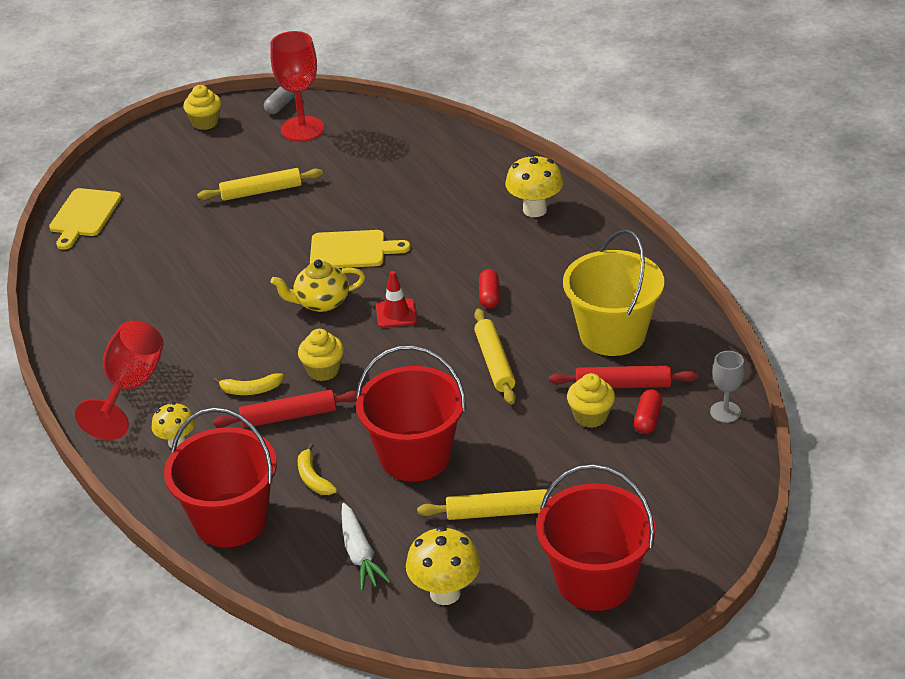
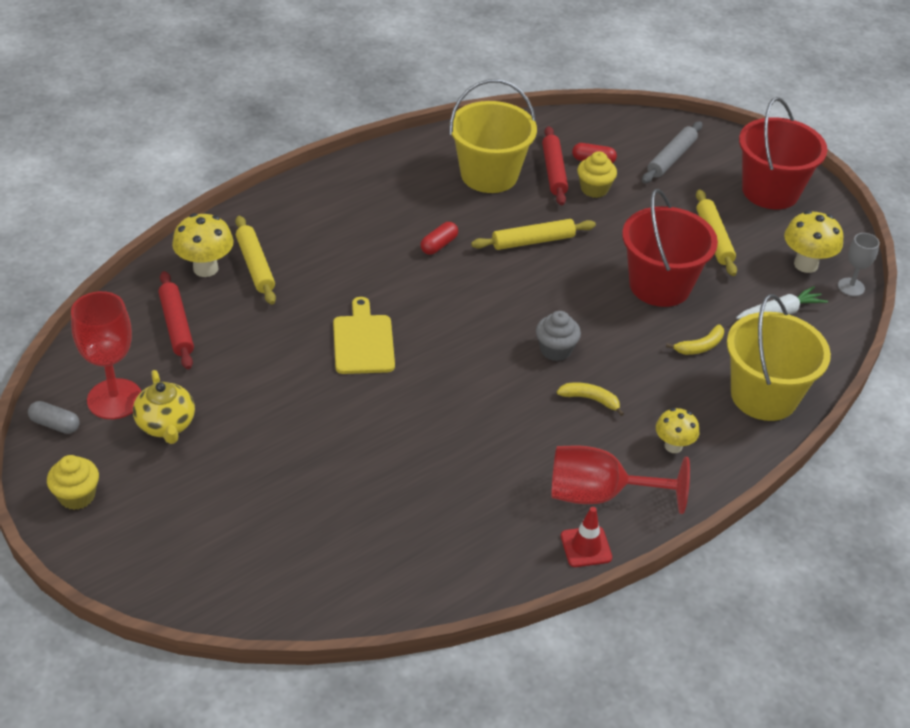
camera: 100 degrees left, 5 degrees up
yellow cutting board [49,188,122,250] -> none
red bucket [164,407,277,547] -> yellow bucket [727,294,831,421]
yellow rolling pin [197,168,323,201] -> yellow rolling pin moved to [235,216,276,305]
yellow banana [213,373,284,395] -> yellow banana turned 60 degrees counterclockwise [557,383,624,416]
red rolling pin [213,390,357,428] -> red rolling pin moved to [158,271,194,369]
yellow teapot [271,260,365,312] -> yellow teapot moved to [133,370,195,444]
yellow cupcake [298,329,344,381] -> grey cupcake [536,311,581,361]
red traffic cone [376,271,417,328] -> red traffic cone moved to [561,507,612,567]
red capsule [479,269,500,309] -> red capsule turned 45 degrees counterclockwise [420,222,458,255]
yellow mushroom [505,154,563,217] -> yellow mushroom moved to [172,213,234,277]
grey goblet [710,351,745,423] -> grey goblet moved to [838,233,880,296]
none -> grey rolling pin [642,121,702,183]

